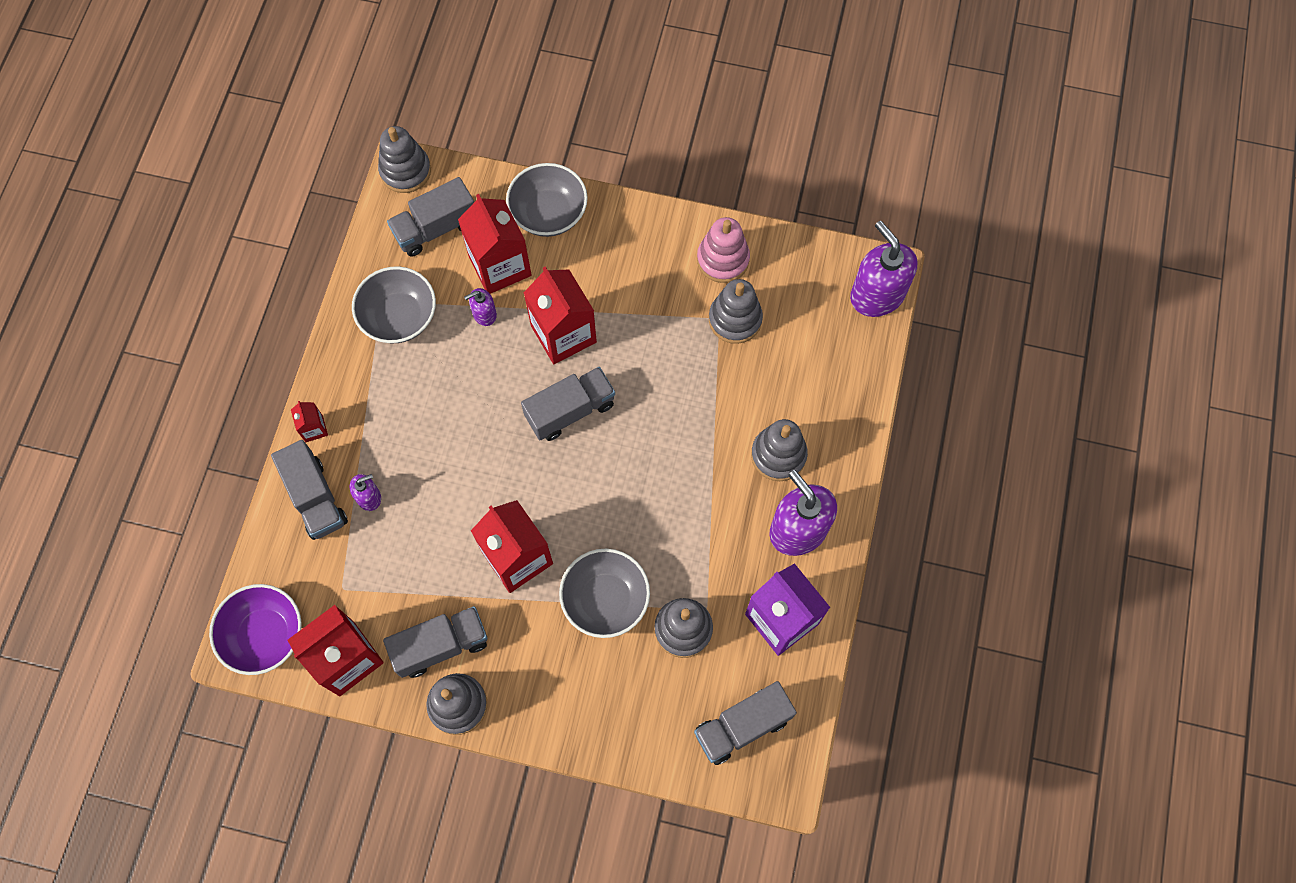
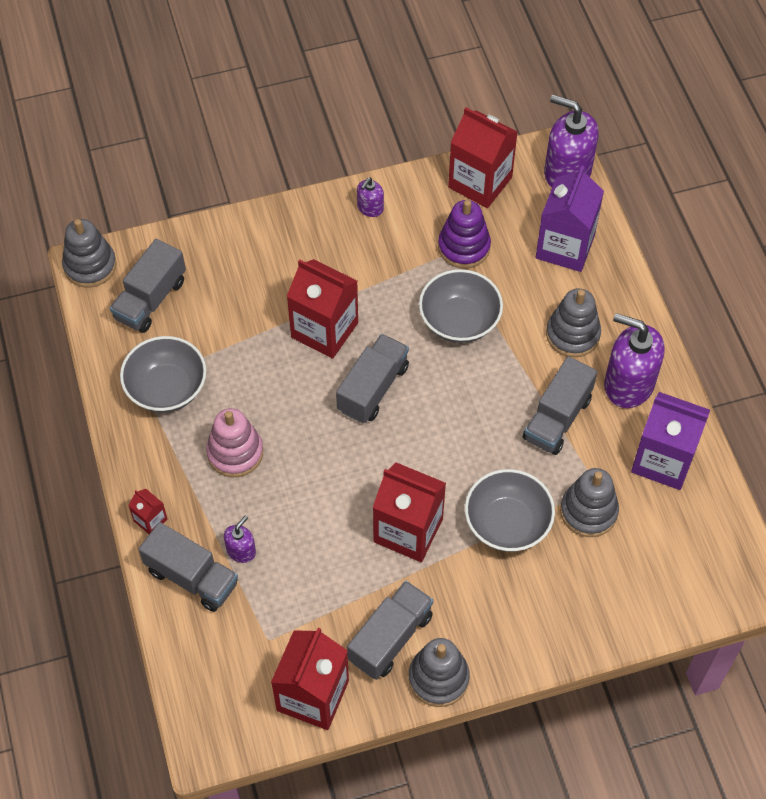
camera: 30 degrees left, 10 degrees down
purple bowl [209,584,302,675] -> none
red carton [458,194,531,294] -> red carton moved to [448,107,518,208]
purple soap dispenser [464,288,497,326] -> purple soap dispenser moved to [357,178,384,217]
grey bowl [506,163,588,237] -> grey bowl moved to [419,269,503,343]
grey truck [694,681,797,765] -> grey truck moved to [523,356,597,455]
pink stacking toy [697,217,750,283] -> pink stacking toy moved to [206,408,263,477]
grey stacking toy [709,279,763,344] -> purple stacking toy [438,200,491,268]
none -> purple carton [535,166,604,272]

